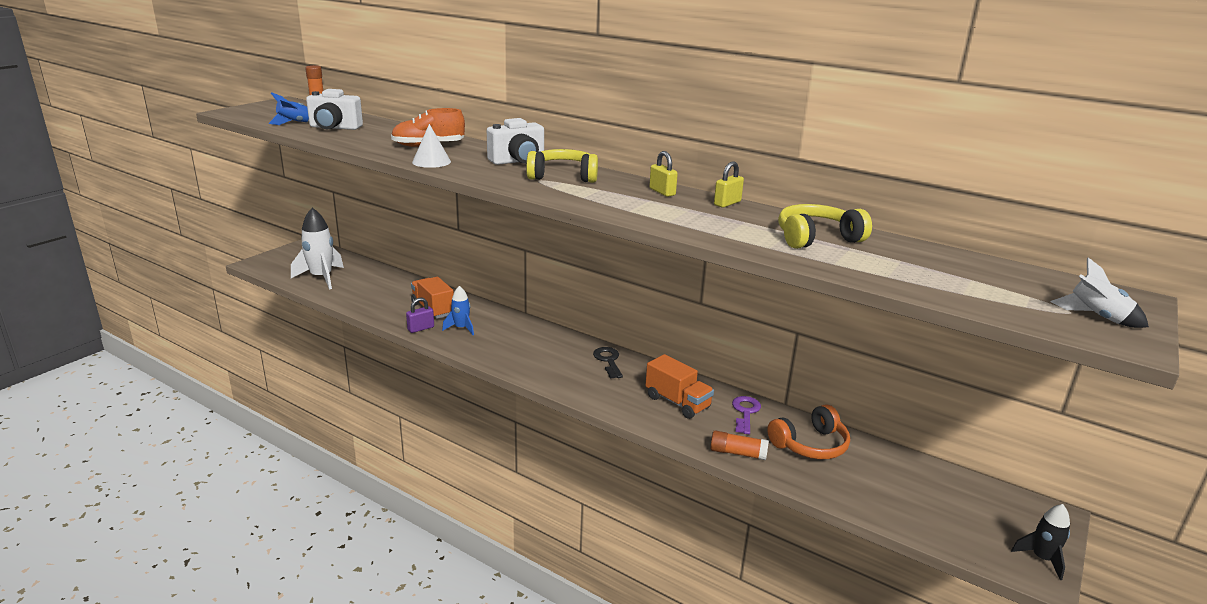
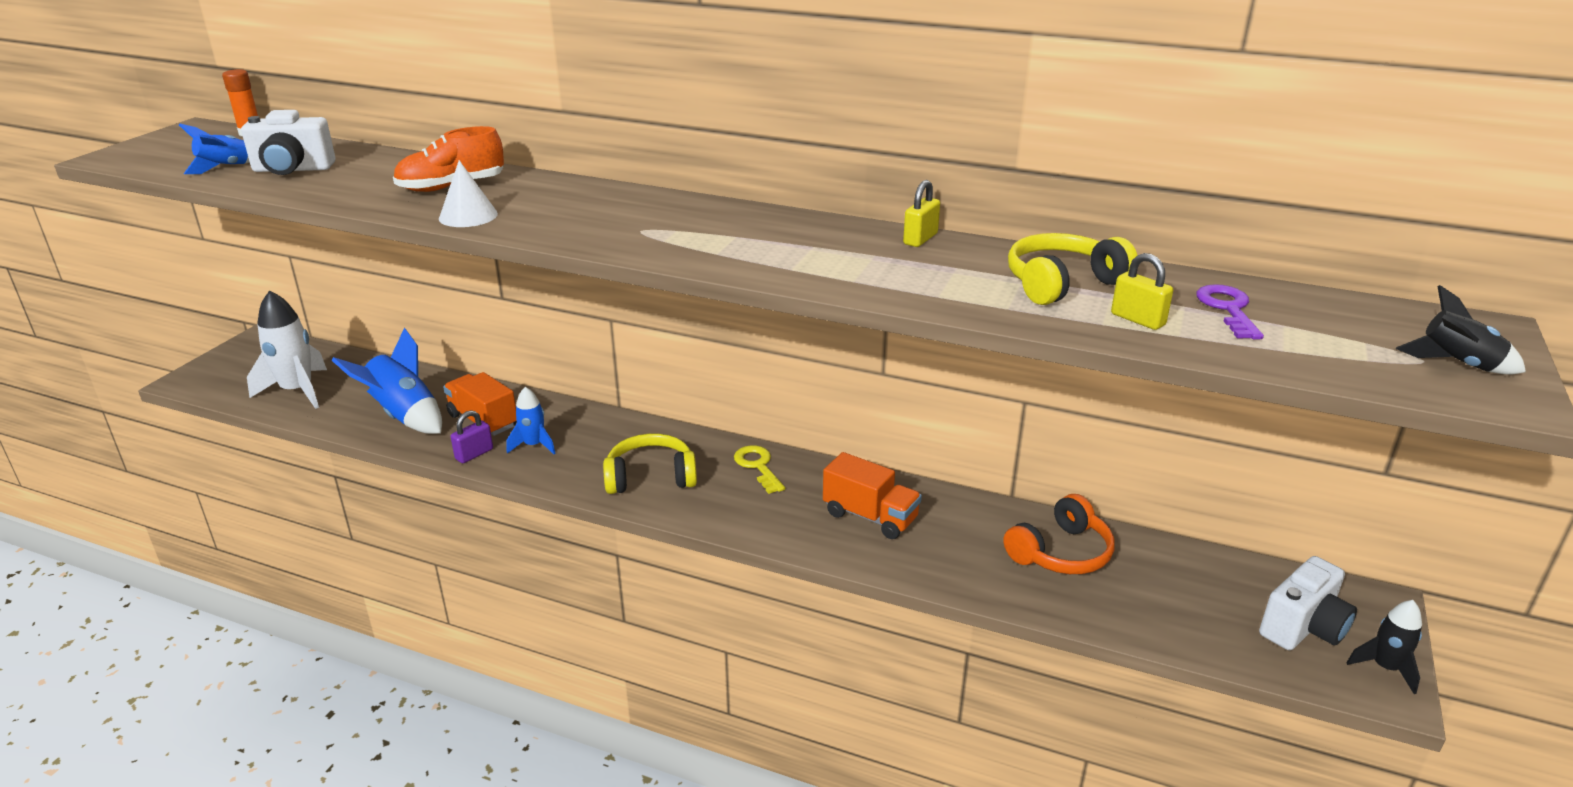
camera: 10 degrees left, 5 degrees up
white camera [487,118,544,165] -> white camera moved to [1259,556,1357,650]
yellow headphones [526,149,598,183] -> yellow headphones moved to [603,434,697,494]
black key [593,347,623,379] -> yellow key [734,445,785,494]
yellow padlock [649,151,678,197] -> yellow padlock moved to [1111,253,1173,330]
orange glue stick [710,430,769,460] -> none
purple key [732,396,761,434] -> purple key moved to [1196,284,1264,339]
white rocket [1051,257,1149,328] -> black rocket [1396,285,1526,375]
none -> blue rocket [331,328,442,434]

